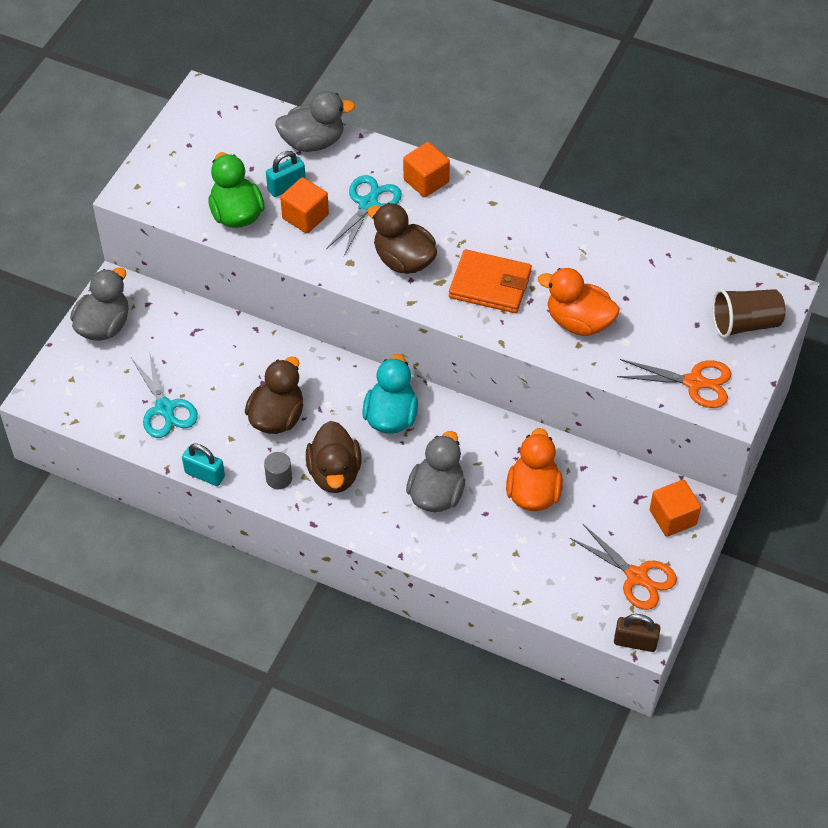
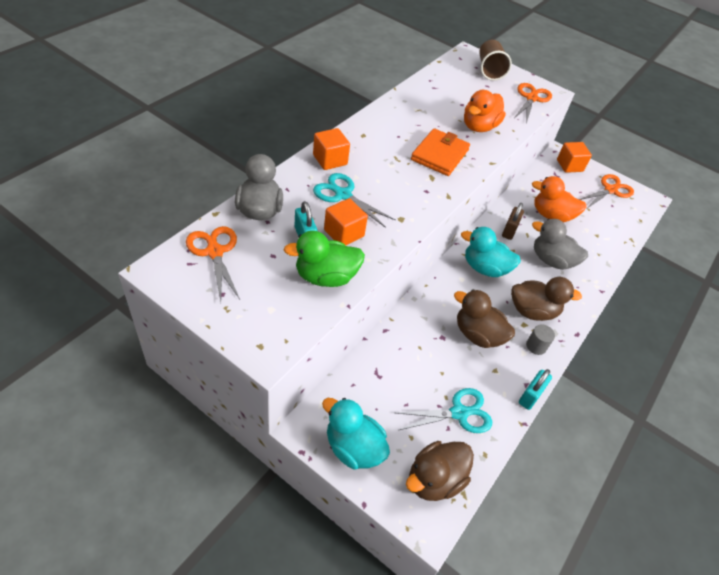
camera: 85 degrees left, 5 degrees down
grey duck [70,267,128,341] -> turquoise duck [322,398,390,469]
brown duck [367,203,437,274] -> brown duck moved to [406,441,474,501]
brown padlock [614,614,660,652] -> brown padlock moved to [502,203,524,240]
none -> orange scissors [186,226,240,302]

